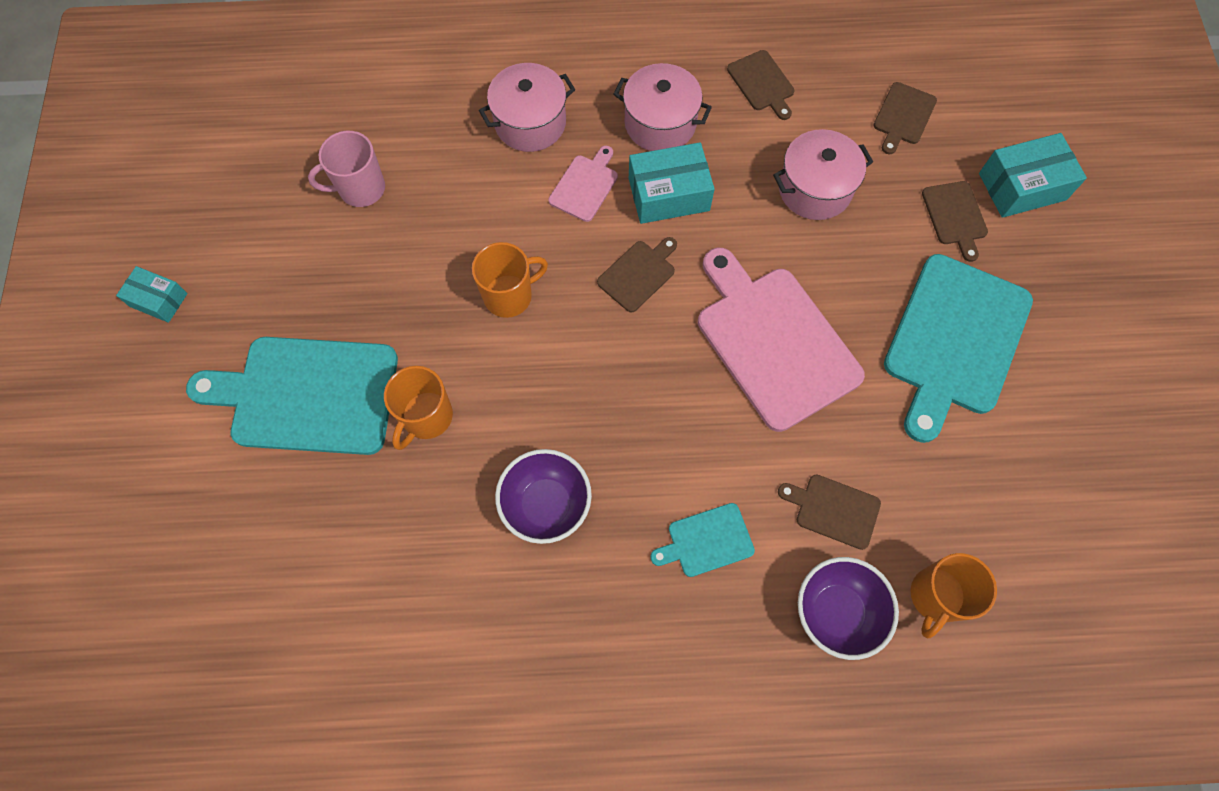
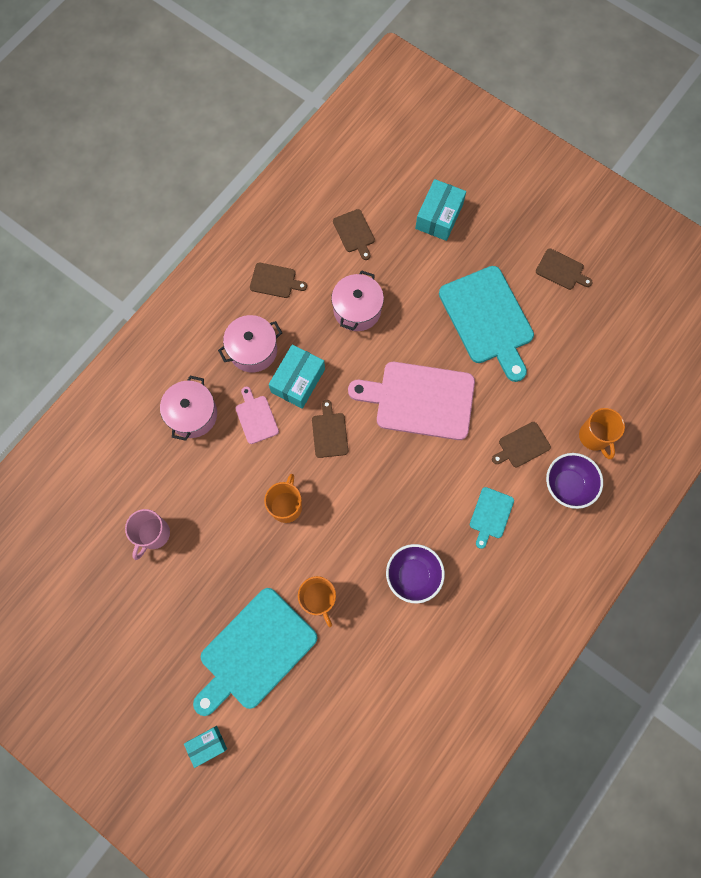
camera: 50 degrees left, 5 degrees up
turquoise box [116,266,188,323] -> turquoise box moved to [184,726,227,768]
brown cutting board [922,181,988,262] -> brown cutting board moved to [536,248,593,290]

